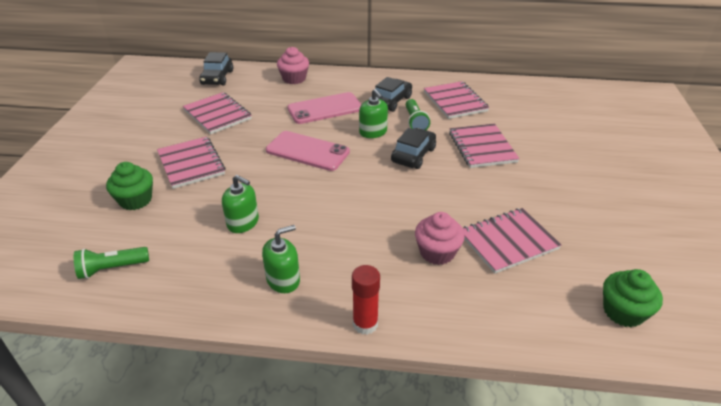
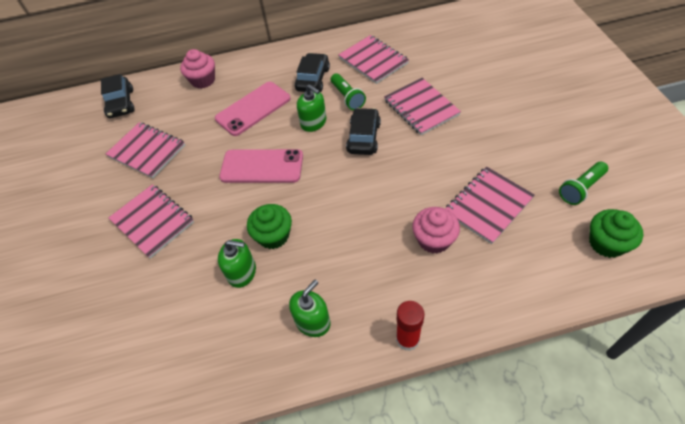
camera: 15 degrees left, 15 degrees up
green flashlight [74,247,149,279] -> green flashlight moved to [559,162,608,205]
green cupcake [106,162,153,210] -> green cupcake moved to [247,204,292,249]

